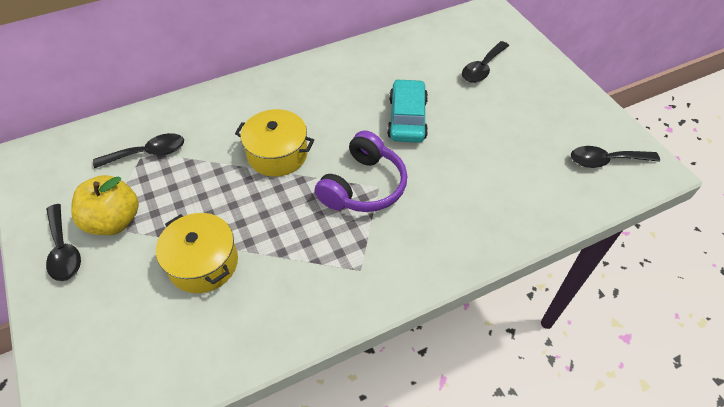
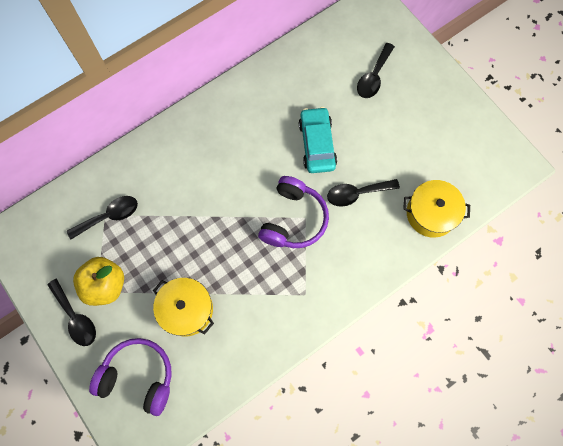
camera: 10 degrees left, 20 degrees up
yellow pot [235,109,314,177] -> yellow pot moved to [403,180,470,238]
black spoon [571,146,660,168] -> black spoon moved to [327,179,400,207]
none -> purple headphones [89,338,172,416]

